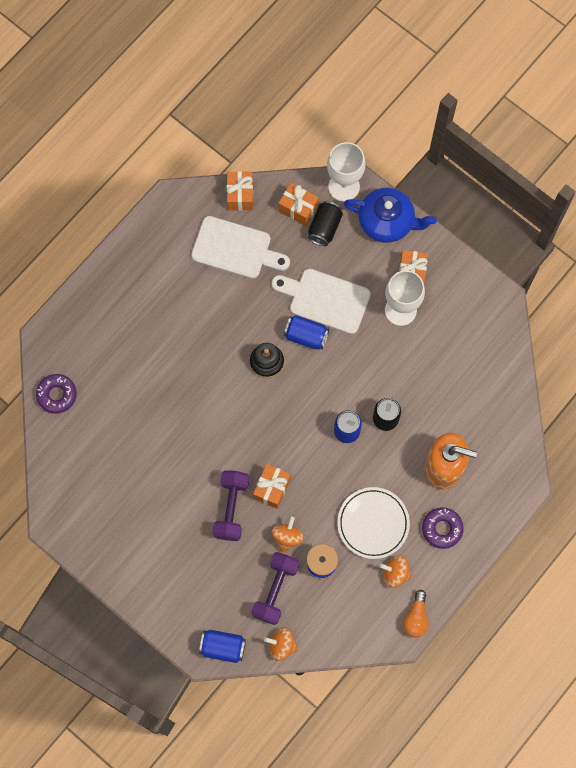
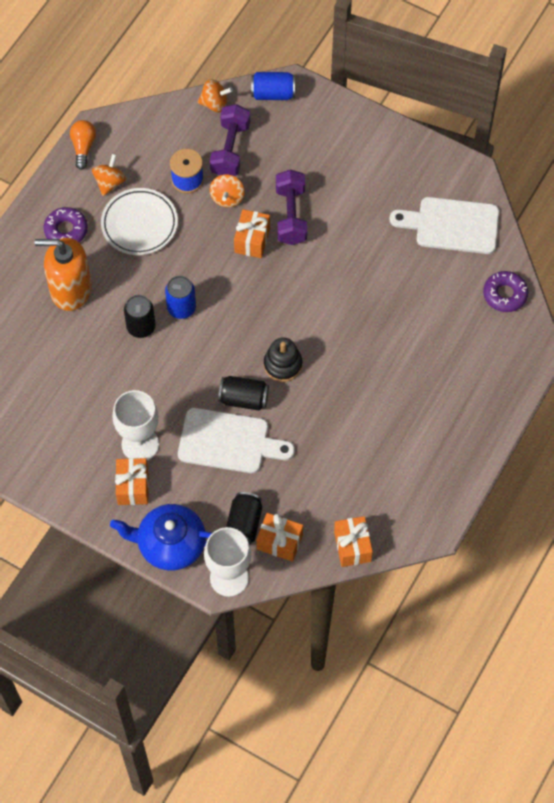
camera: 170 degrees right, 10 degrees down
white cutting board [191,216,290,279] -> white cutting board moved to [390,197,499,254]
blue can [284,315,329,349] -> black can [218,376,269,411]
orange spinning top [380,555,412,588] -> orange spinning top turned 75 degrees counterclockwise [92,154,126,196]

